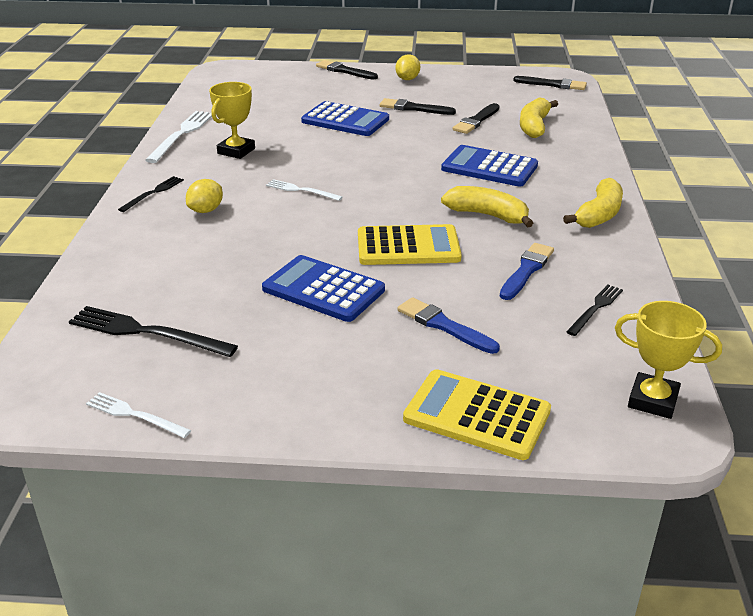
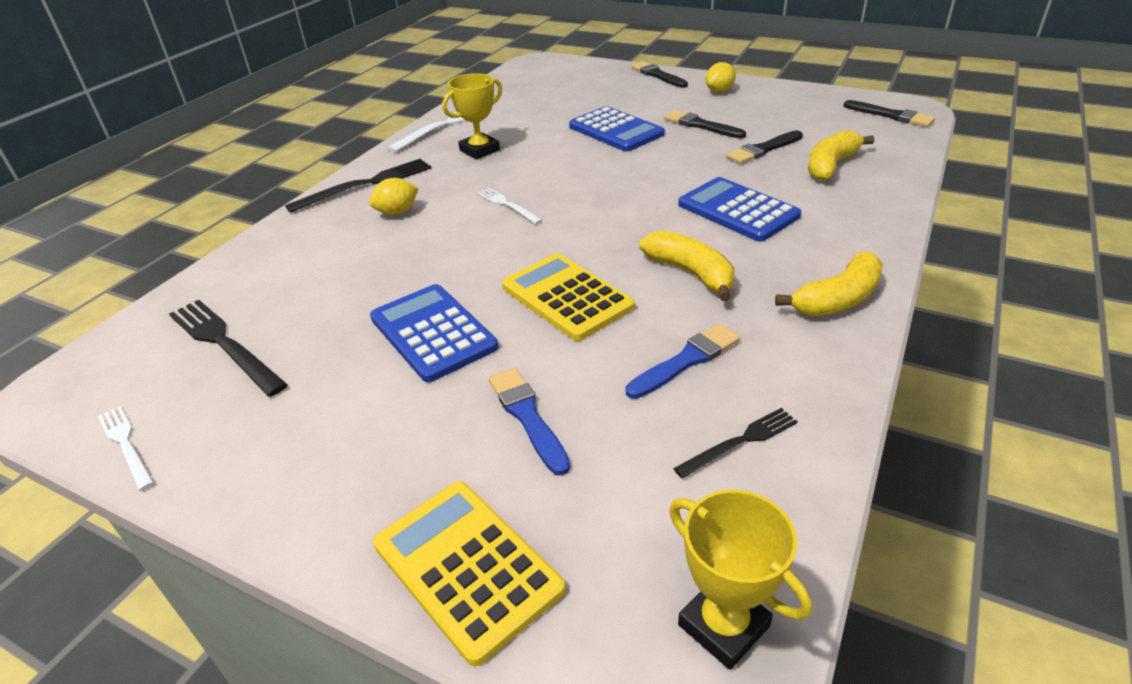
camera: 25 degrees right, 5 degrees up
black fork [118,176,184,212] -> black fork [285,159,431,213], size x1.70
yellow calculator [358,224,462,265] -> yellow calculator turned 150 degrees counterclockwise [502,253,635,341]

